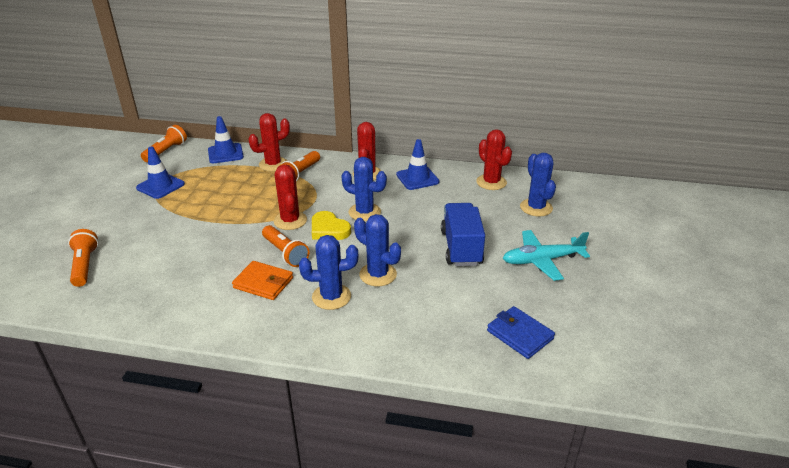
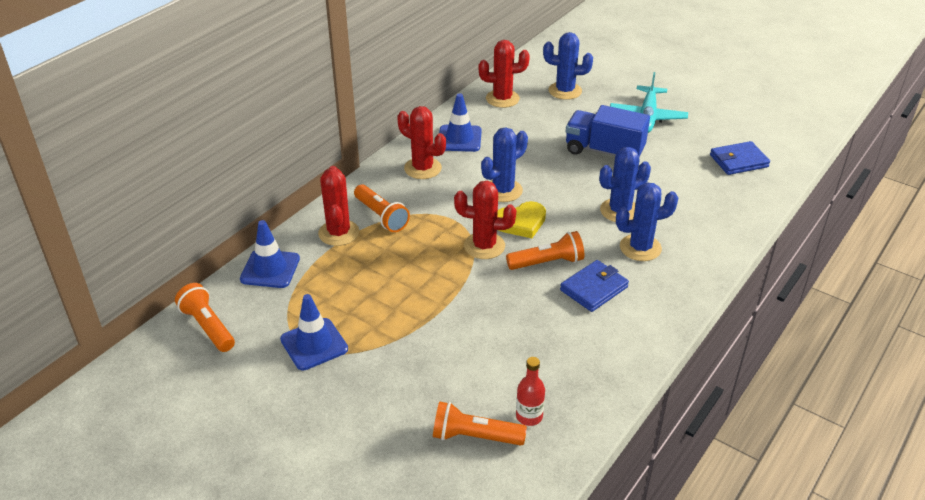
camera: 65 degrees left, 5 degrees up
orange wallet [232,261,293,300] -> blue wallet [560,260,629,312]
blue cactus [299,235,358,310] -> blue cactus turned 60 degrees clockwise [616,182,678,261]
none -> red bottle [516,357,545,426]

